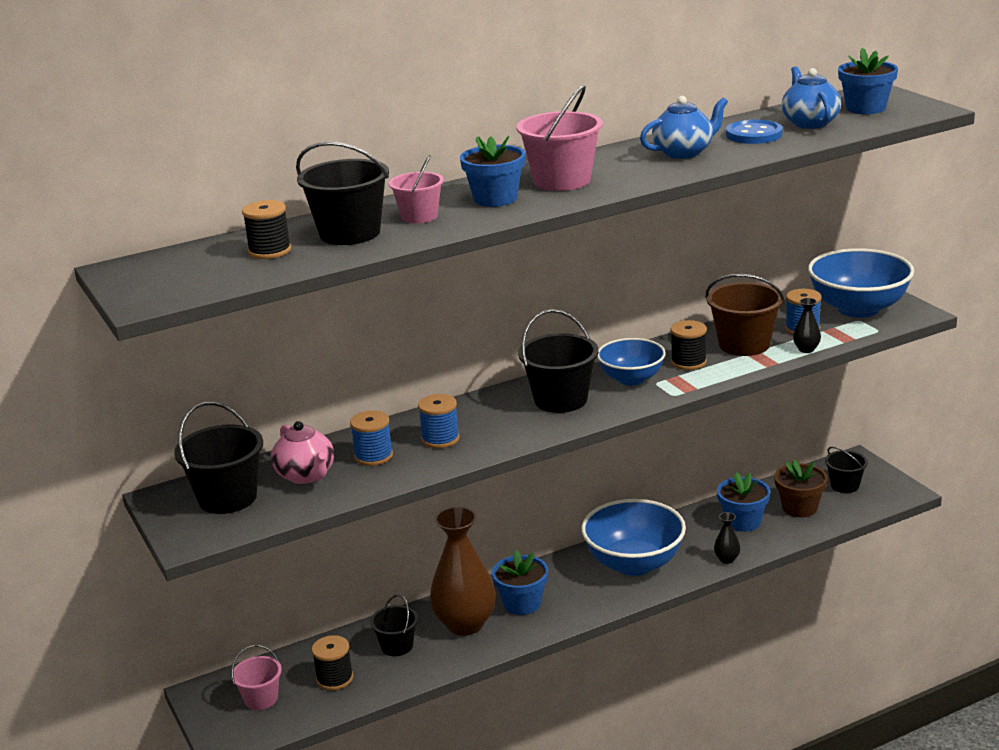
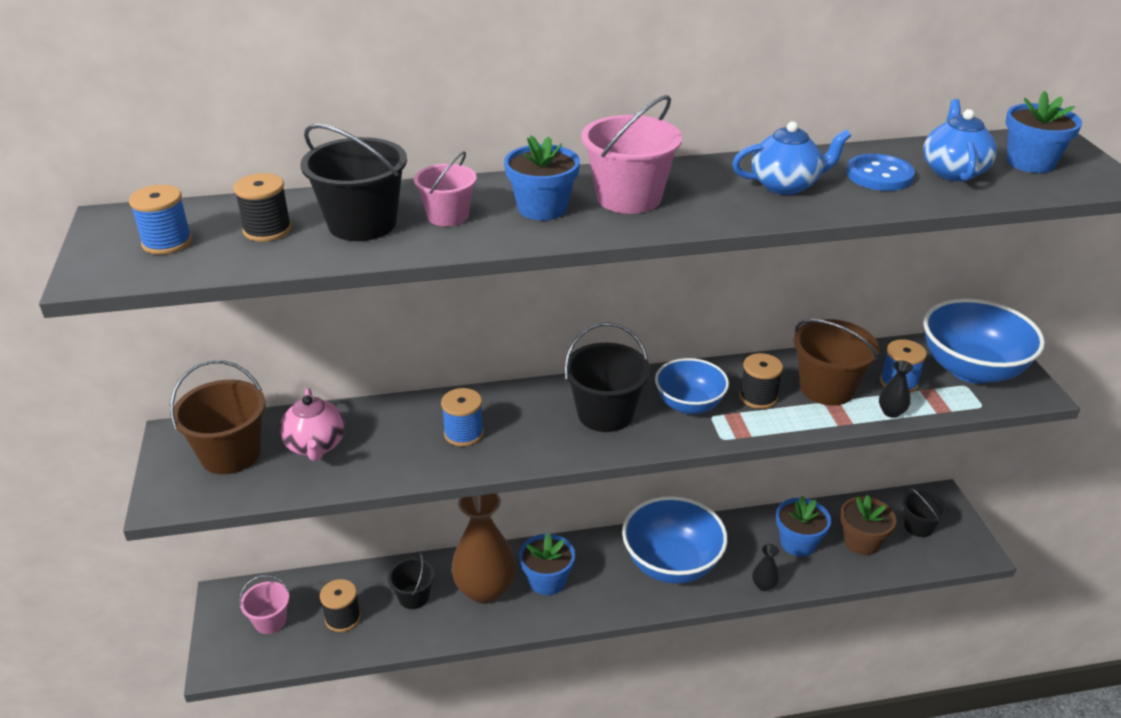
camera: 15 degrees right, 10 degrees up
black bucket [174,402,263,514] -> brown bucket [170,360,265,474]
blue spool [350,410,393,466] -> blue spool moved to [129,185,192,255]

